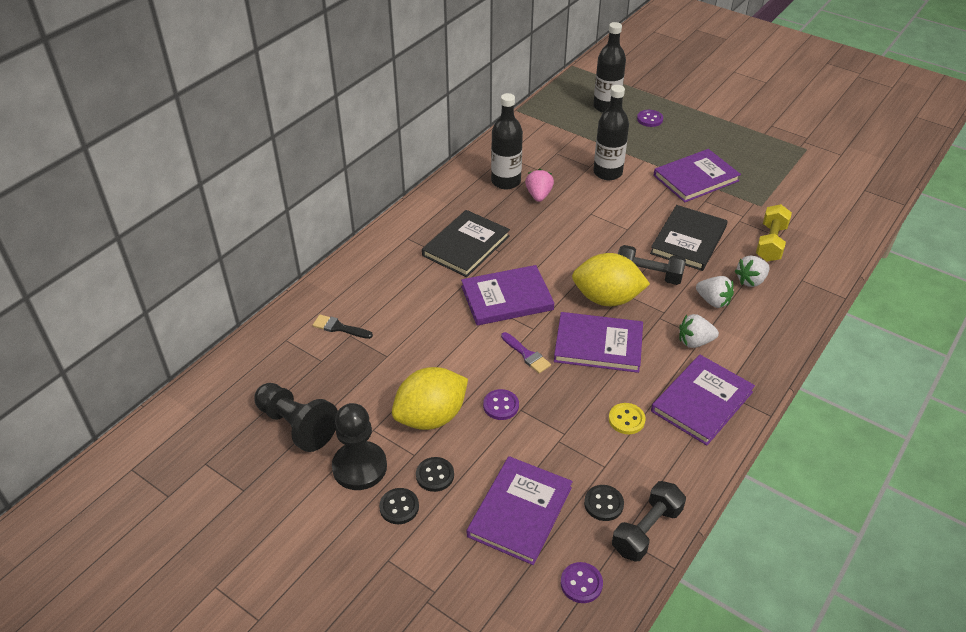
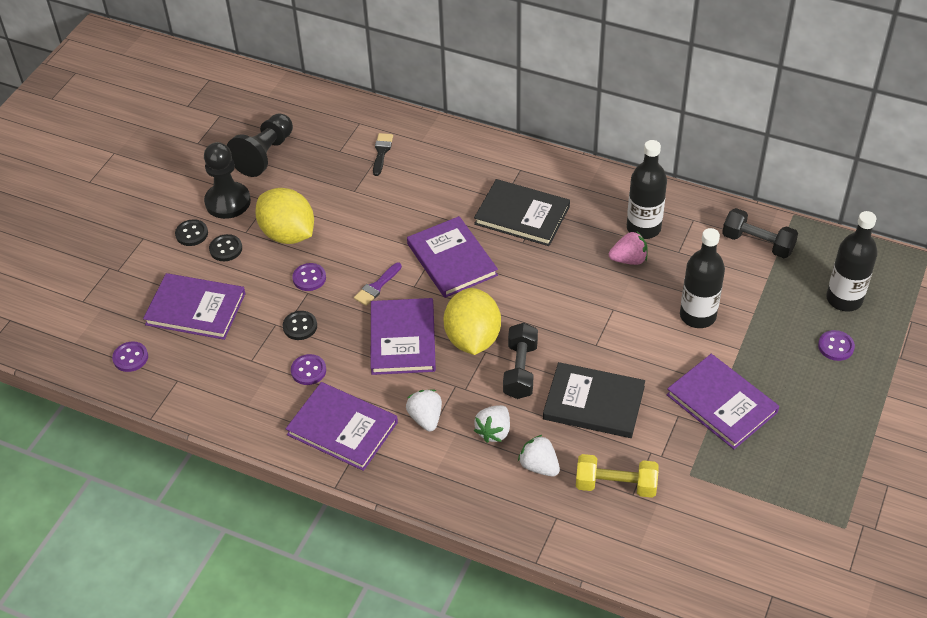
camera: 80 degrees right, 5 degrees up
black button [584,485,624,521] -> black button moved to [283,311,317,340]
yellow button [609,403,646,434] -> purple button [291,354,326,385]
black dumbbell [612,481,686,562] -> black dumbbell moved to [722,208,798,258]

